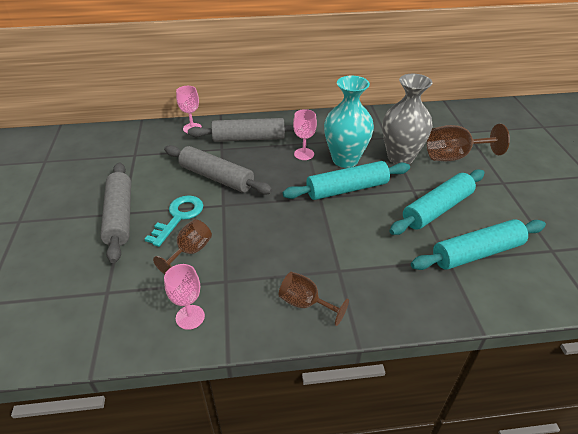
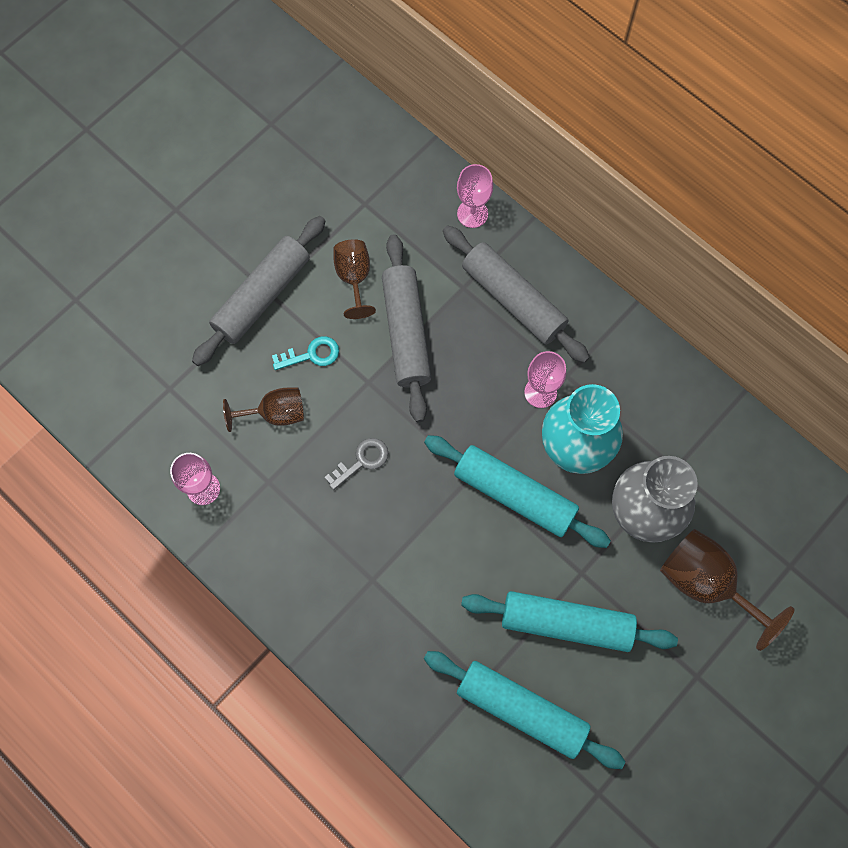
camera: 50 degrees right, 30 degrees up
turquoise key [145,195,203,247] -> turquoise key [272,336,339,370], size x0.66
brown goblet [279,272,349,326] -> brown goblet moved to [333,239,376,319]
none -> grey key [325,438,388,490]

